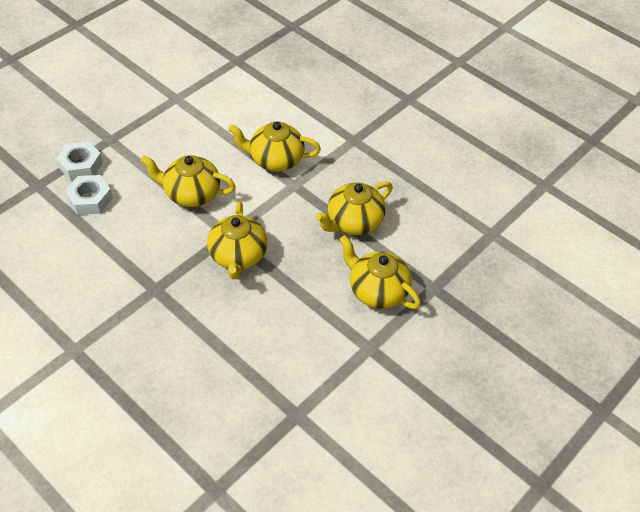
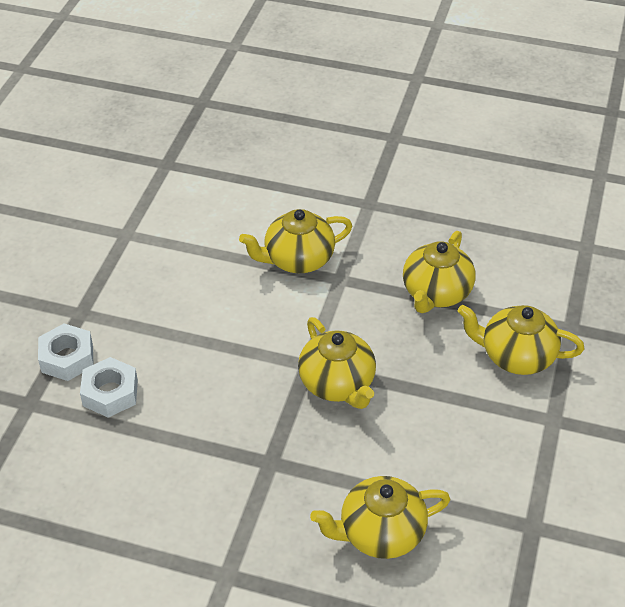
camera: 25 degrees left, 5 degrees down
yellow teapot [141,155,236,207] -> yellow teapot moved to [310,476,451,559]

